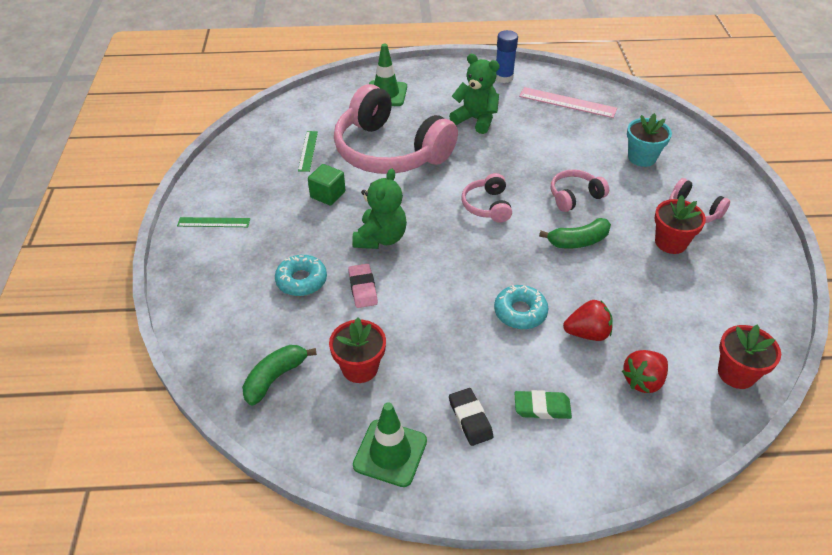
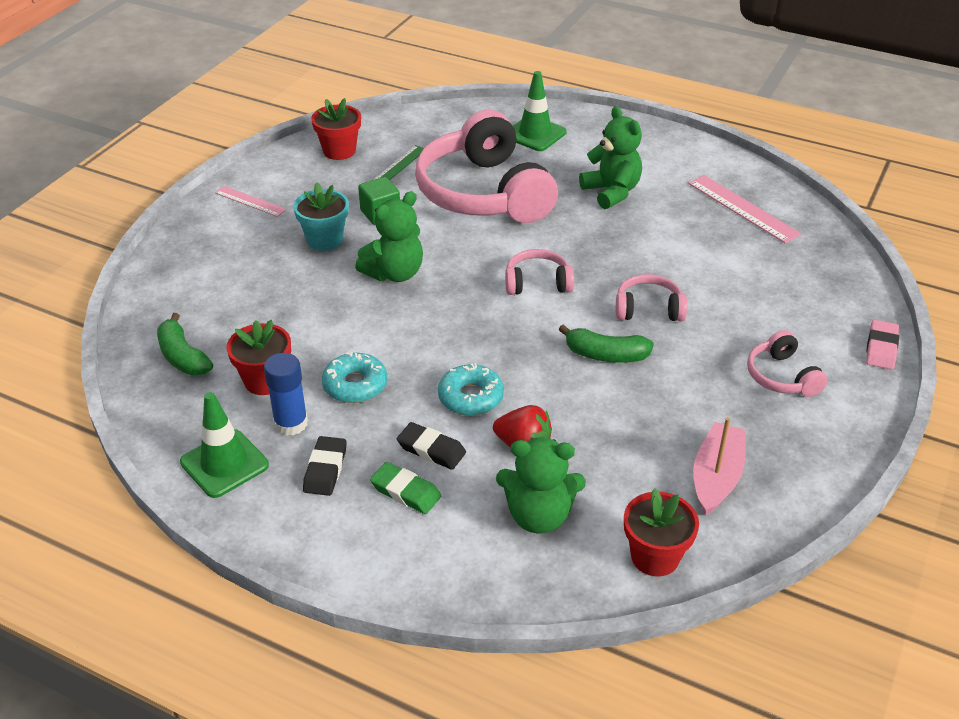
camera: 30 degrees right, 5 degrees down
green ruler [177,217,250,227] -> pink ruler [215,186,286,217]
green banana [242,345,317,406] -> green banana turned 105 degrees counterclockwise [157,313,213,376]
turquoise donut [275,255,327,296] -> turquoise donut moved to [322,352,387,403]
pink eraser [348,264,378,308] -> pink eraser moved to [866,320,899,370]
pink headphones [462,173,512,223] -> pink headphones turned 60 degrees clockwise [505,249,574,295]
blue glue stick [496,30,518,83] -> blue glue stick moved to [264,353,308,436]
red strawberry [622,350,668,393] -> green teddy bear [496,437,586,534]
turquoise flower pot [627,113,672,167] -> turquoise flower pot moved to [293,182,349,251]
red flower pot [654,195,706,254] -> red flower pot moved to [311,98,361,160]
none -> black eraser [397,422,466,470]
none -> pink boat [693,417,746,516]

